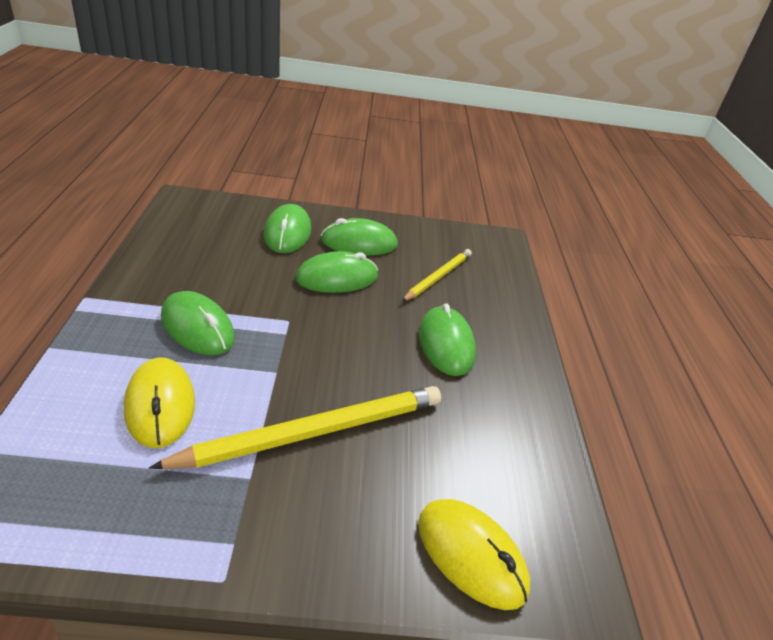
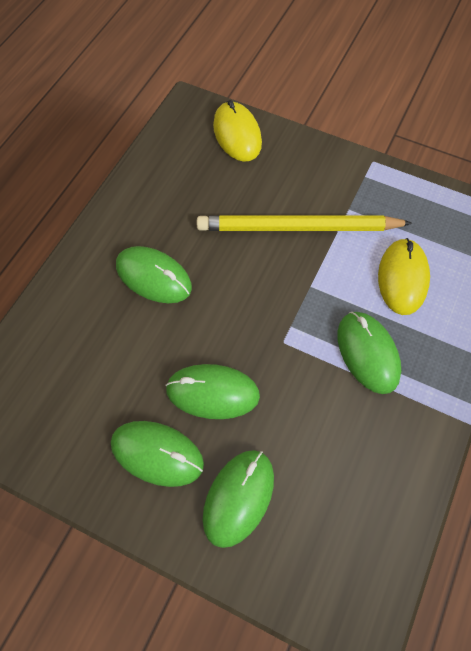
camera: 150 degrees left, 25 degrees up
yellow pencil [402,249,472,302] -> none
green mouse [419,303,476,376] -> green mouse turned 75 degrees counterclockwise [116,246,192,303]

